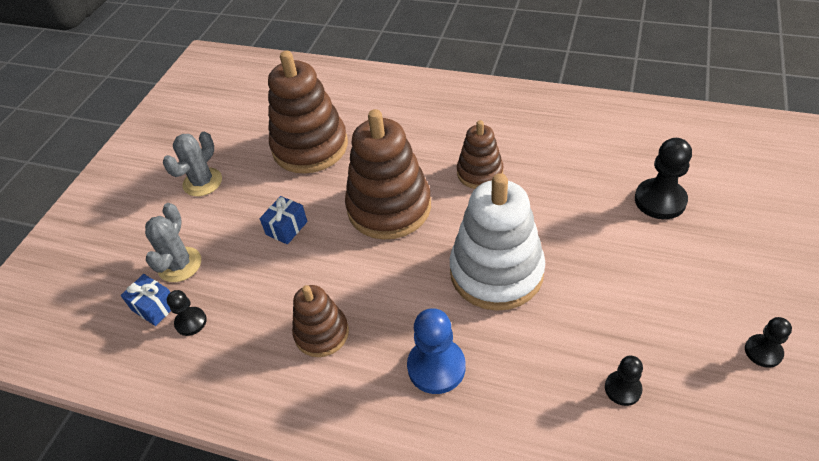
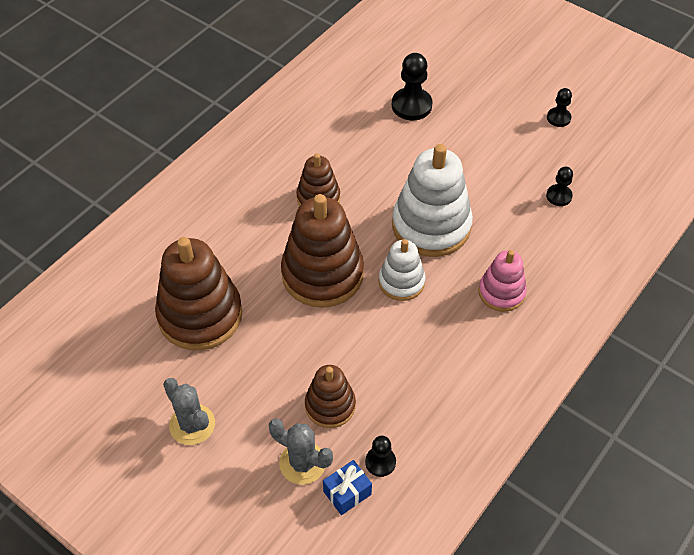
camera: 75 degrees left, 5 degrees up
blue gift [260,196,308,245] -> none
brown stacking toy [292,285,349,357] -> brown stacking toy moved to [305,365,356,428]
blue pawn [407,308,466,394] -> pink stacking toy [478,250,527,312]
none -> white stacking toy [379,239,425,301]

